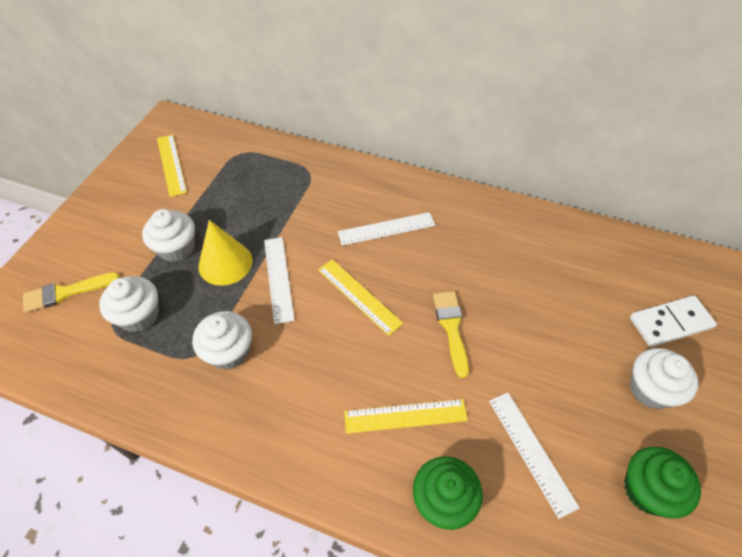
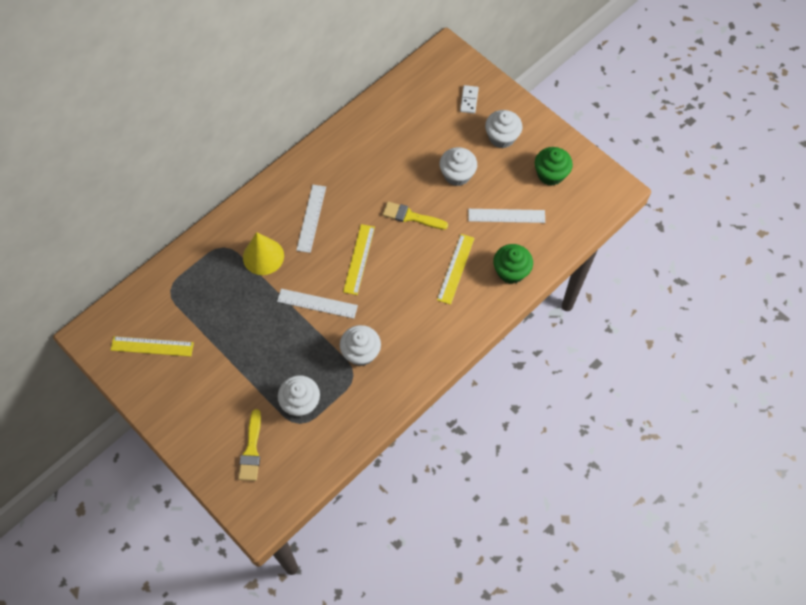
camera: 65 degrees left, 10 degrees up
white cupcake [142,209,195,262] -> white cupcake moved to [439,147,477,186]
yellow cone [198,220,253,286] -> yellow cone moved to [243,232,284,275]
yellow ruler [318,259,403,336] -> yellow ruler turned 60 degrees counterclockwise [343,224,375,295]
white domino [630,295,717,347] -> white domino [460,85,479,114], size x0.63

